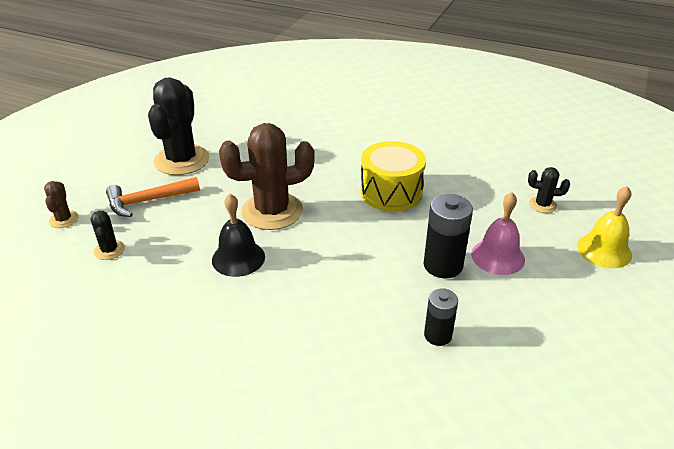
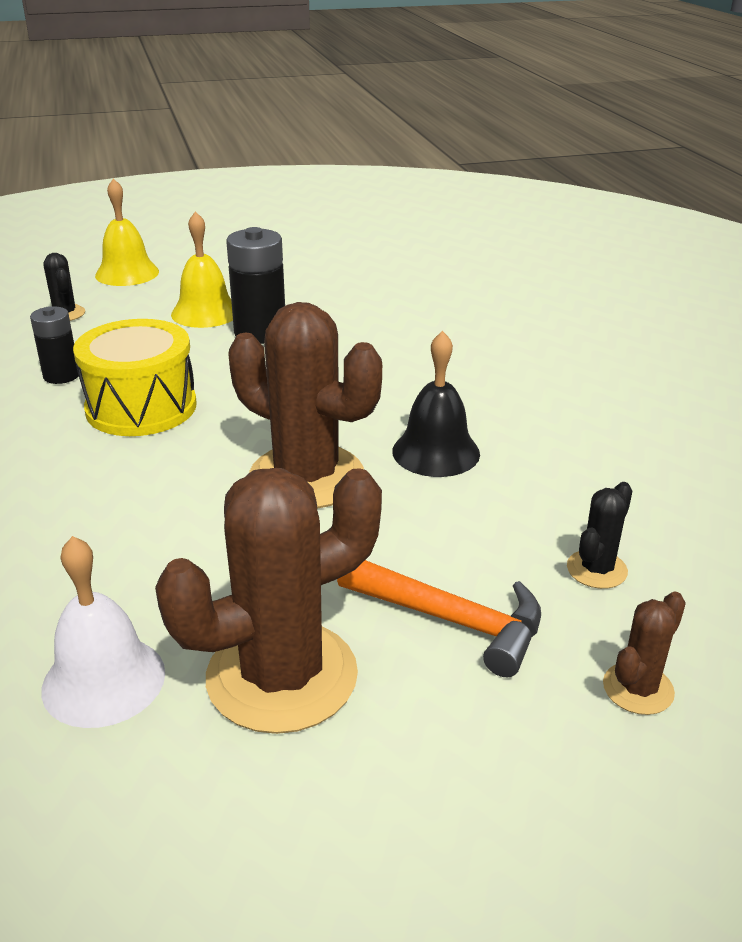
camera: 130 degrees left, 5 degrees down
black cactus [148,77,209,175] -> brown cactus [155,468,382,734]
black battery [424,288,458,346] -> black battery moved to [30,306,79,384]
pink bell [471,192,525,275] -> yellow bell [171,211,233,328]
none -> white bell [41,536,165,728]

